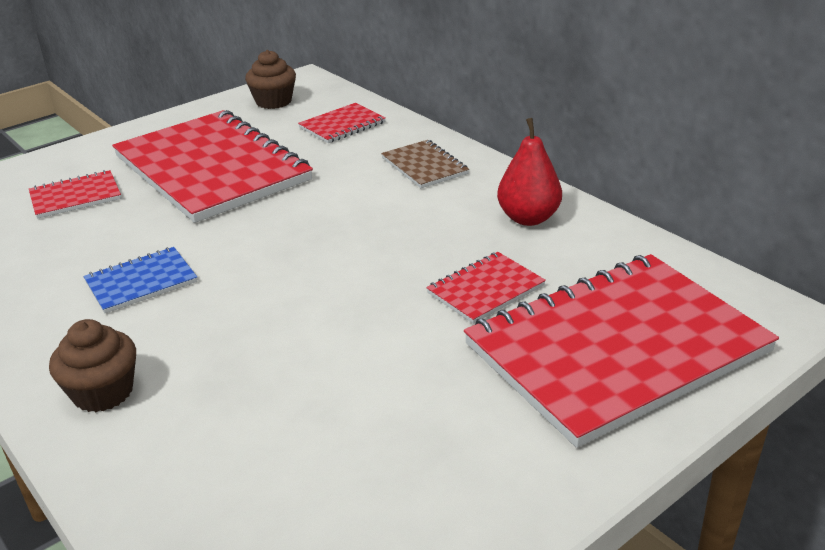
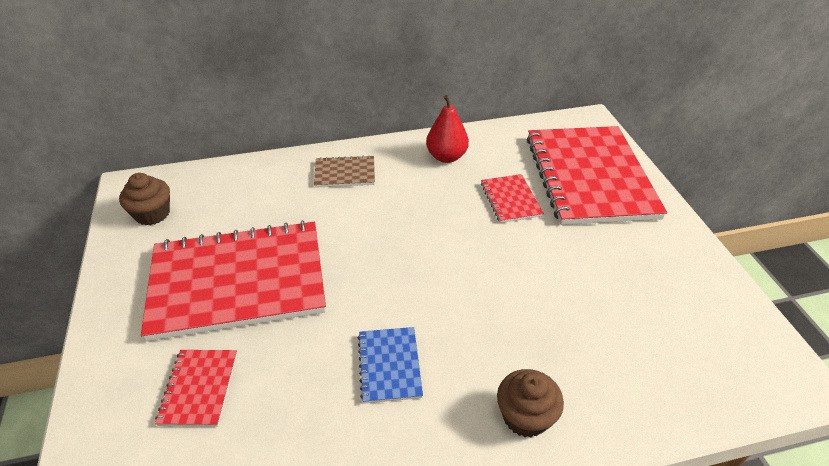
camera: 65 degrees left, 10 degrees up
red notebook [298,103,386,143] -> none

